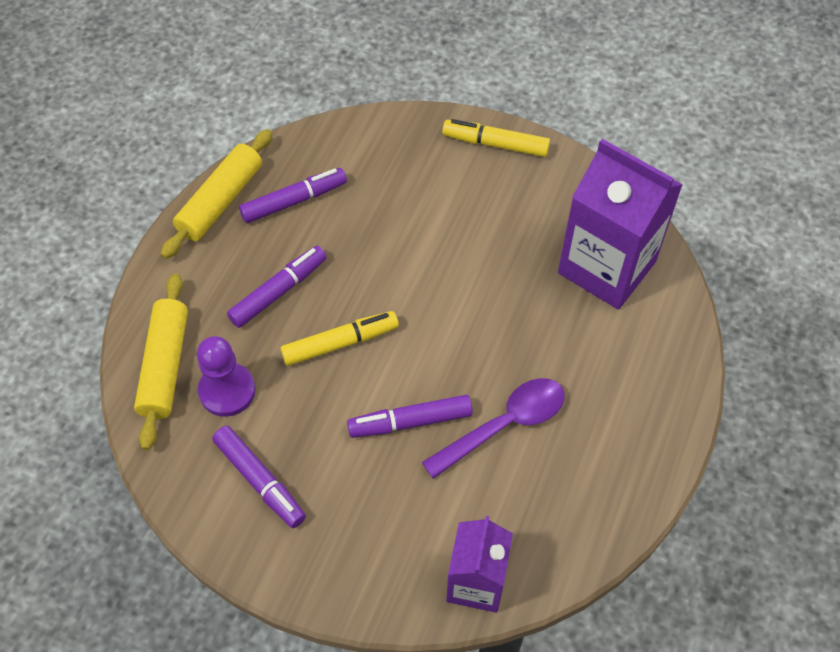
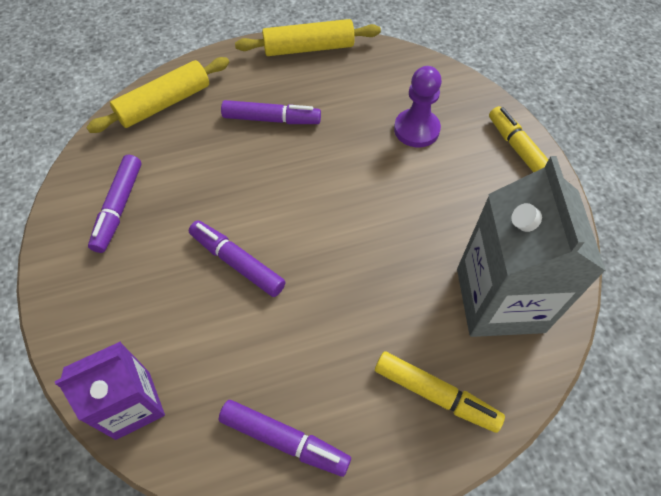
camera: 50 degrees right, 0 degrees up
purple pawn [197,336,256,417] -> purple pawn moved to [394,66,442,147]
purple marker [239,168,347,223] -> purple marker moved to [219,400,351,477]
yellow marker [280,311,399,366] -> yellow marker moved to [375,351,505,433]
purple spoon [422,378,565,479] -> none
purple carton [558,139,683,310] -> grey carton [457,156,606,337]

